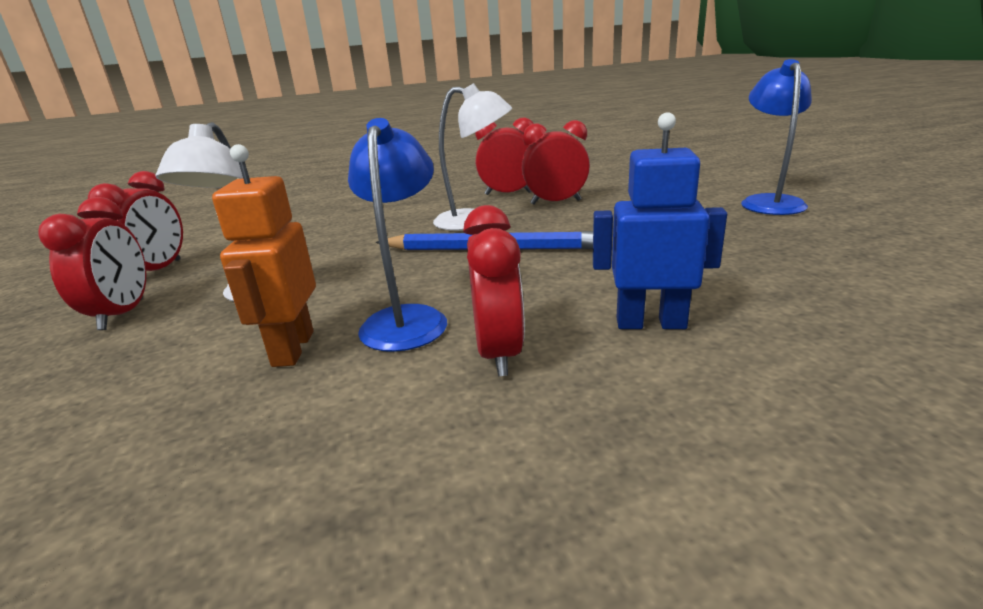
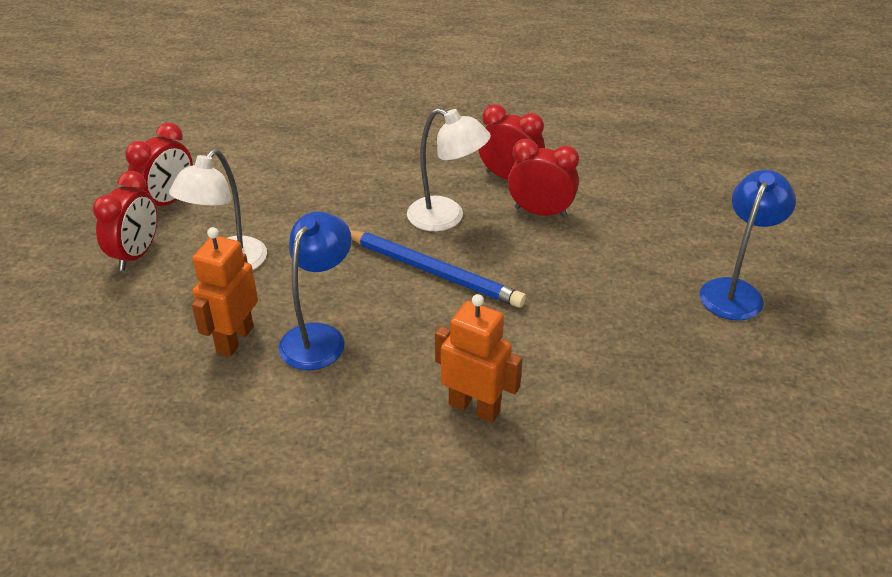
camera: 20 degrees right, 15 degrees up
red clock [463,205,525,376] -> none
blue robot [593,112,727,329] -> orange robot [435,294,523,423]

